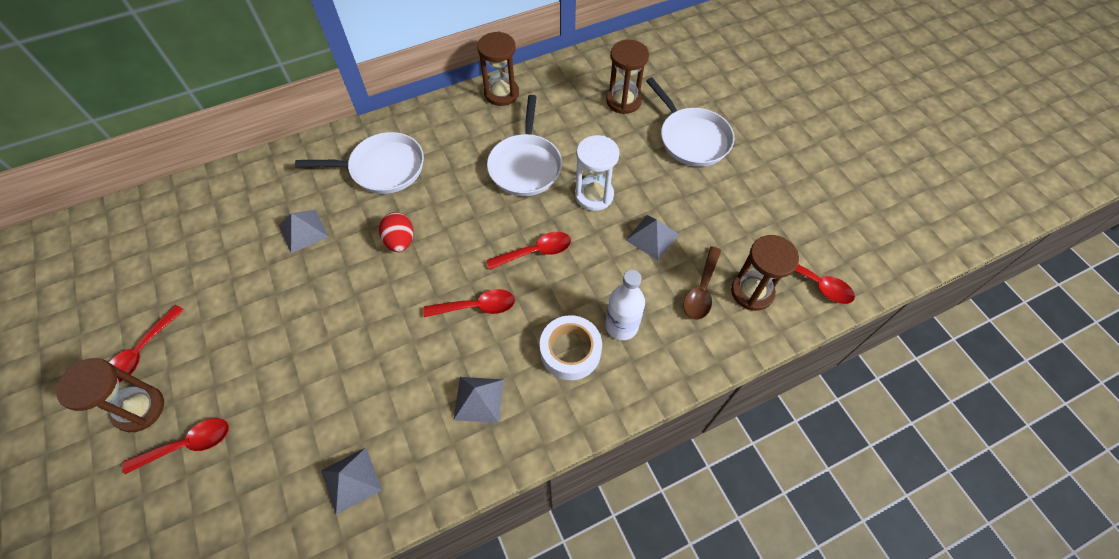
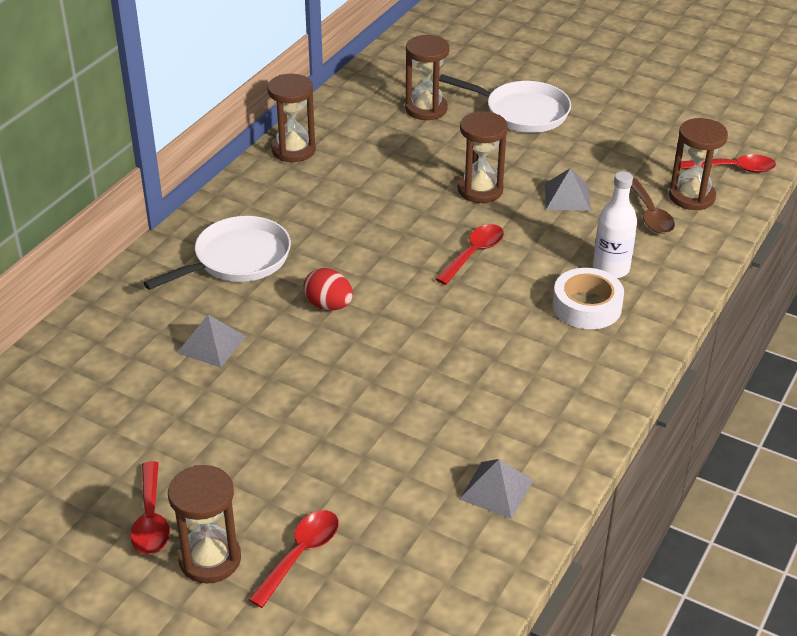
camera: 35 degrees left, 20 degrees down
red spoon [423,289,515,317] -> none
grey pyramid [453,377,504,423] -> none
white pan [487,95,562,196] -> none
white hourglass [575,135,619,211] -> brown hourglass [458,111,508,203]

